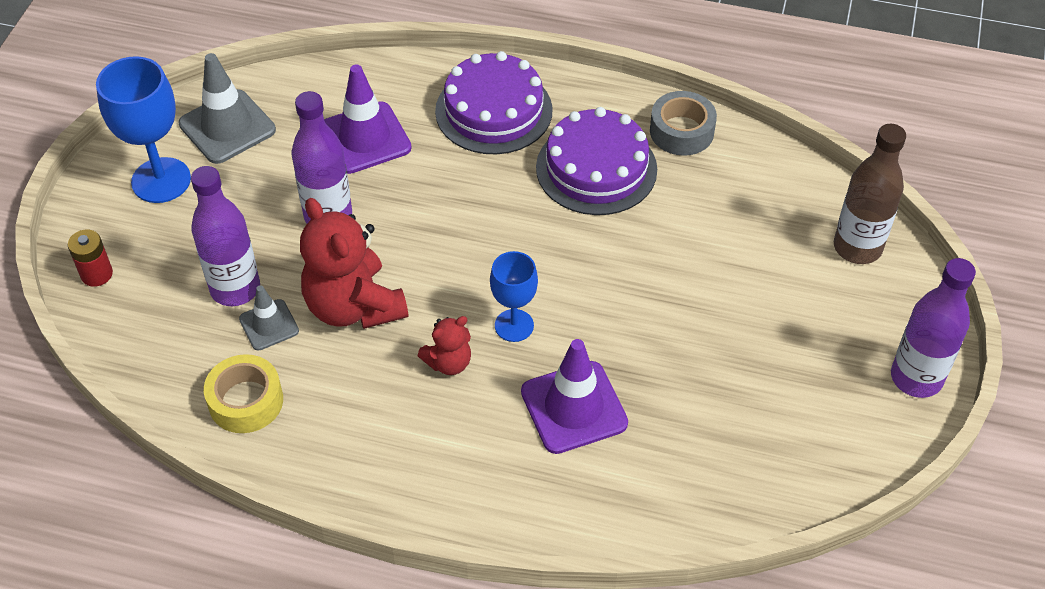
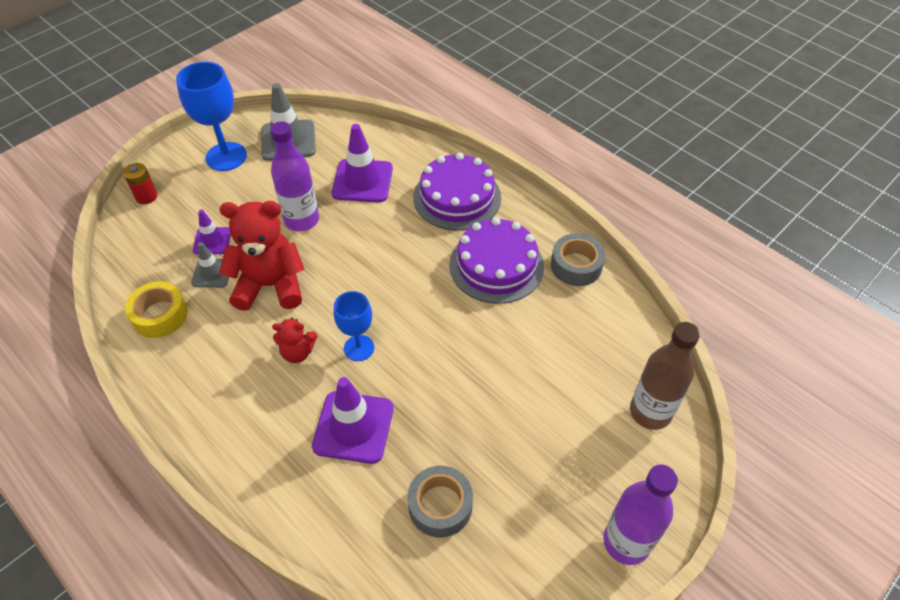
camera: 30 degrees right, 0 degrees up
purple bottle [191,166,260,306] -> purple traffic cone [193,210,231,255]
red teddy bear [300,198,408,329] -> red teddy bear turned 90 degrees clockwise [219,201,305,311]
none -> grey tape [407,466,473,538]

